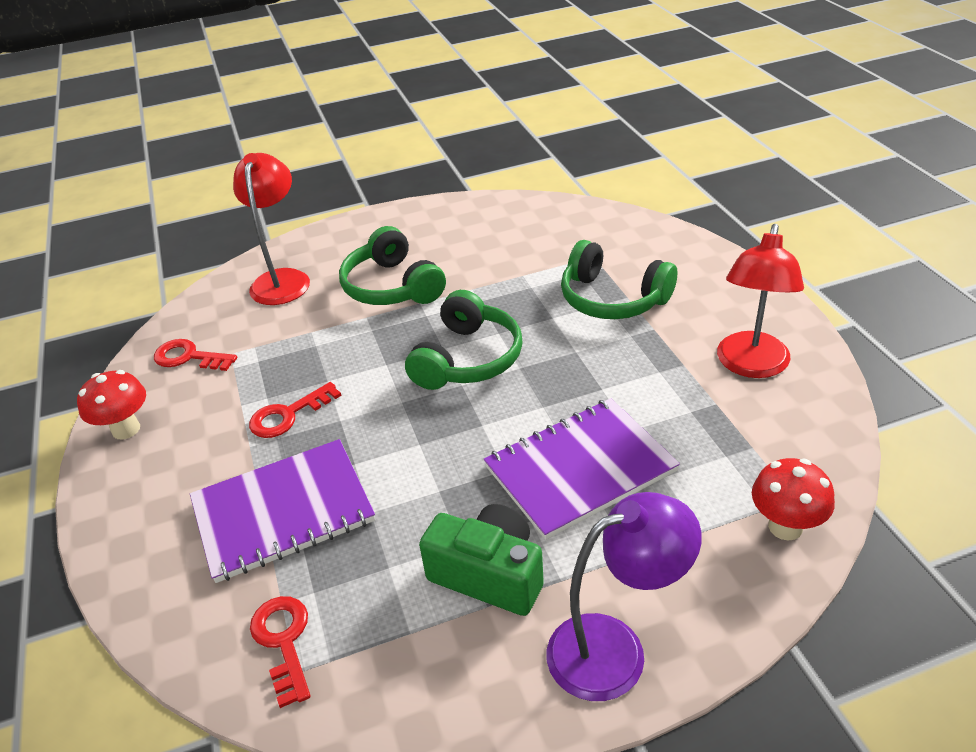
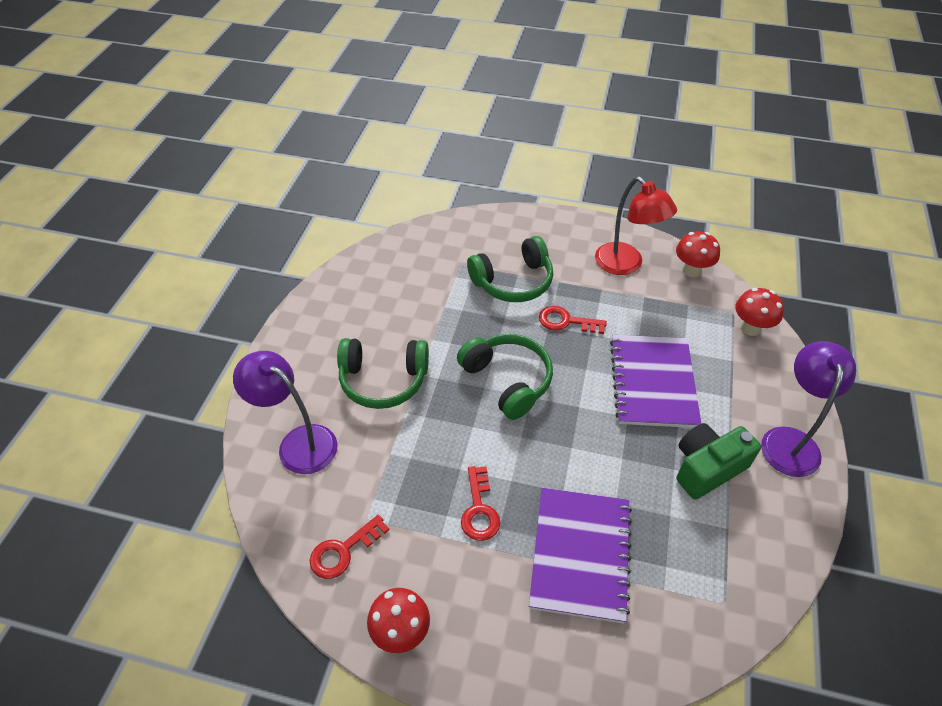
camera: 60 degrees left, 10 degrees up
red lamp [233,153,310,305] -> purple lamp [233,351,338,474]
red key [250,596,310,708] -> red key moved to [539,306,607,334]
none -> red mushroom [676,231,720,277]

